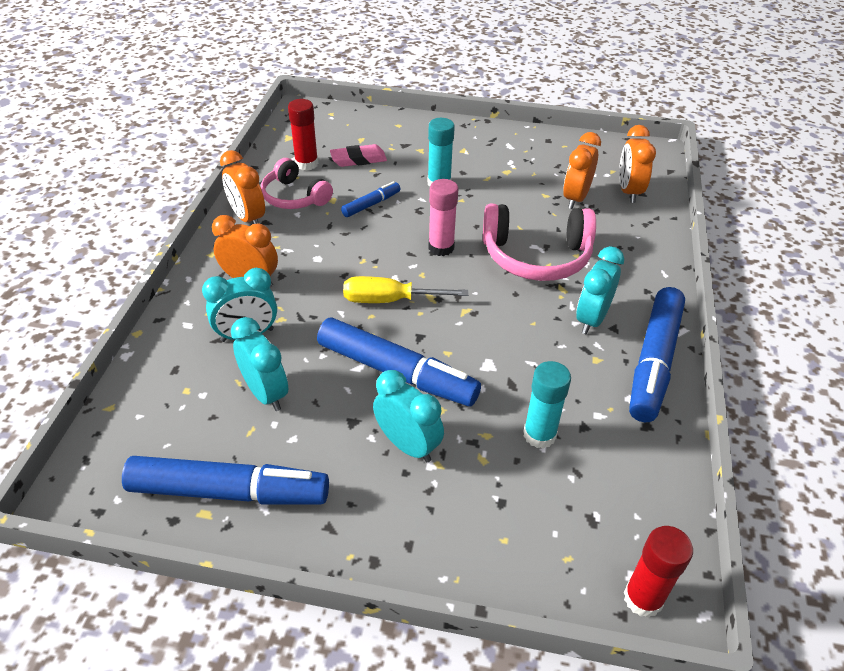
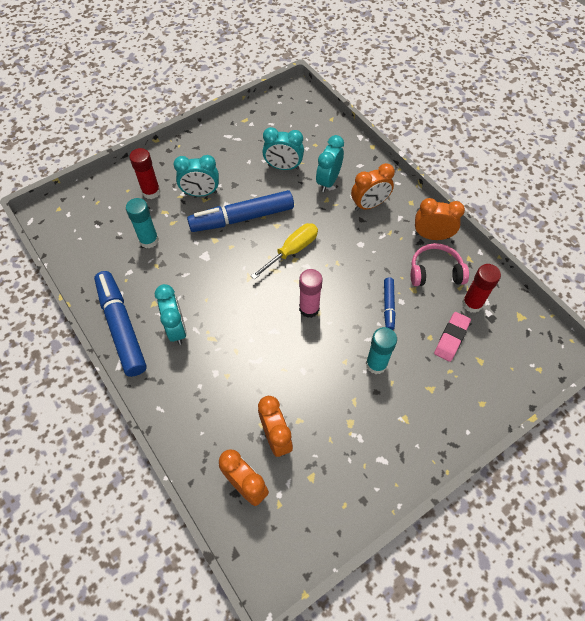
camera: 135 degrees right, 15 degrees up
blue marker [122,456,329,505] -> none
pink headphones [483,204,596,281] -> none
red glue stick [624,526,693,618] -> red glue stick moved to [129,148,161,199]

